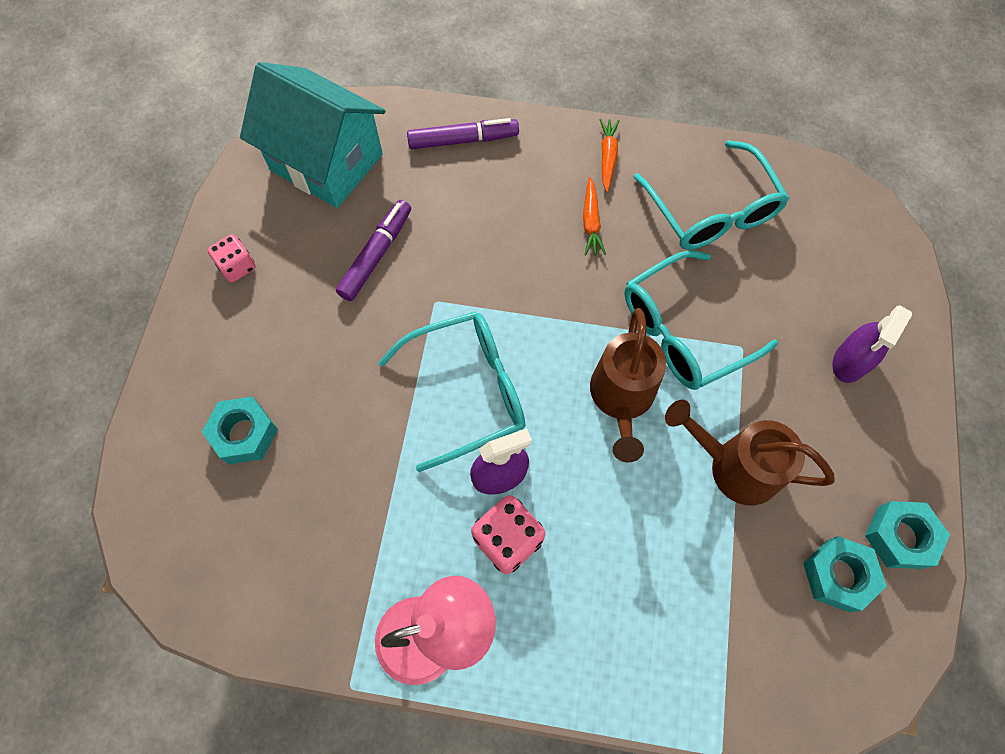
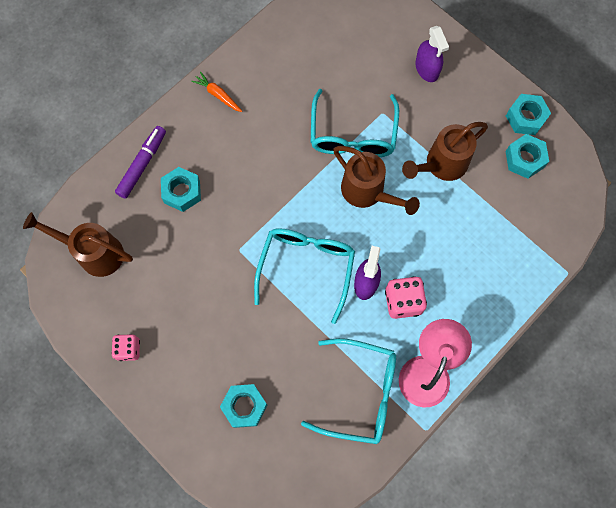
camera: 55 degrees left, 5 degrees up
turquoise house [240,62,385,208] -> brown watering can [23,212,133,277]
purple marker [336,200,411,301] -> none
orange carrot [583,177,606,256] -> none
turquoise glasses [634,140,789,250] -> turquoise glasses moved to [301,338,396,444]
none -> turquoise nut [161,167,201,212]

